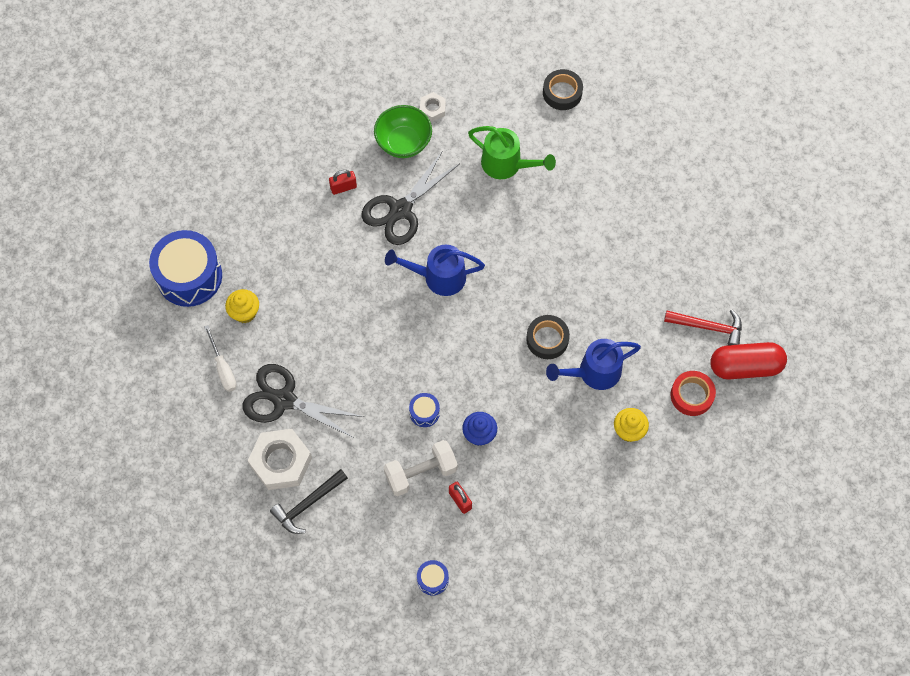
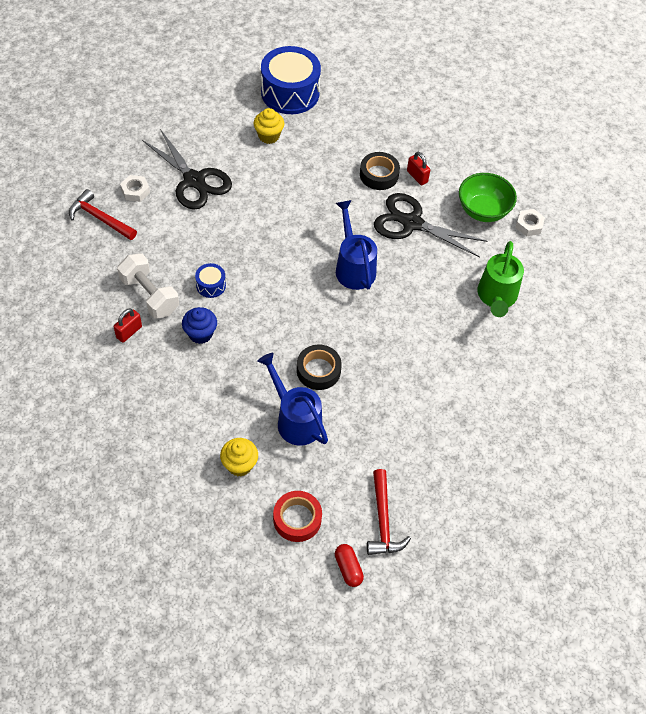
camera: 70 degrees right, 10 degrees down
white screwdriver [204,325,237,392] -> none
black scissors [242,364,364,438] -> black scissors turned 135 degrees clockwise [142,129,232,210]
white nut [248,429,312,490] -> white nut [120,175,150,202], size x0.51
black hammer [270,469,348,534] -> red hammer [69,189,137,240]
blue drum [417,560,449,596] -> none
black tape [543,69,583,110] -> black tape moved to [360,152,400,190]
red capsule [710,342,787,379] -> red capsule [335,544,364,587], size x0.51

